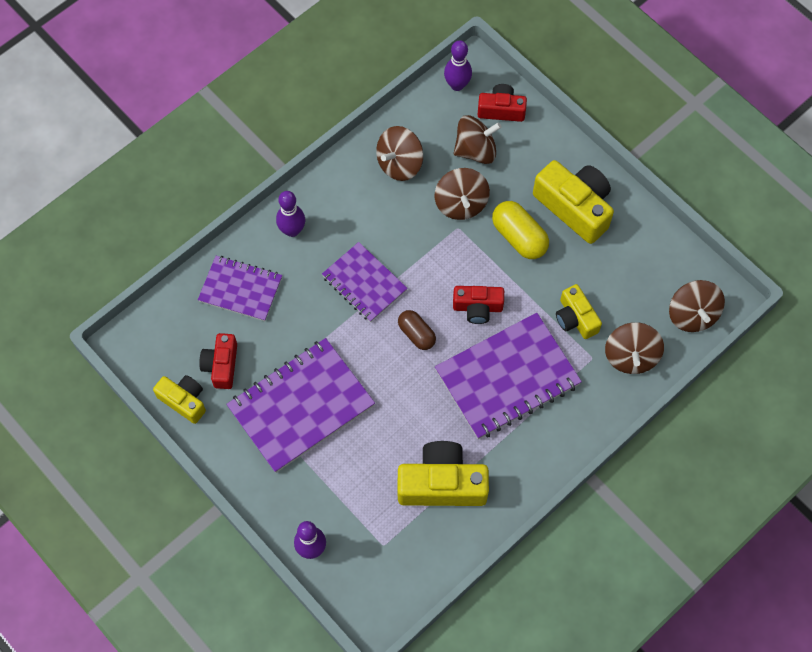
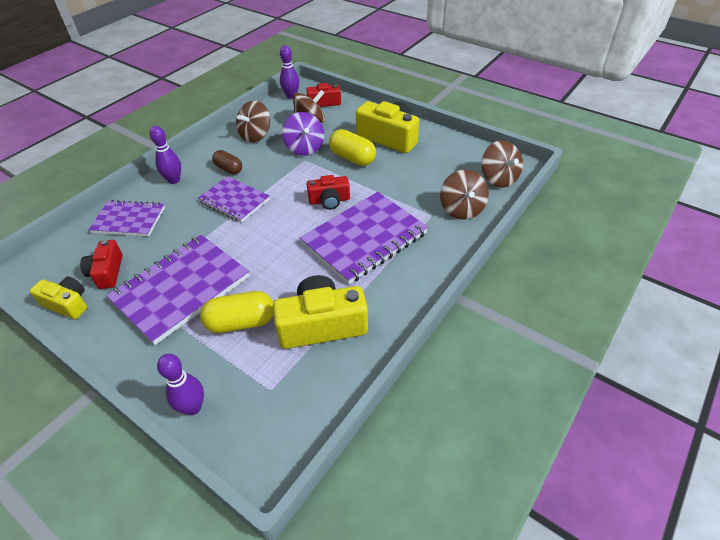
camera: 10 degrees left, 20 degrees down
brown capsule [398,310,436,350] -> brown capsule moved to [212,150,242,174]
brown spinning top [435,168,490,220] -> purple spinning top [282,112,324,156]
yellow camera [556,284,602,339] -> none
none -> yellow capsule [200,291,273,333]

